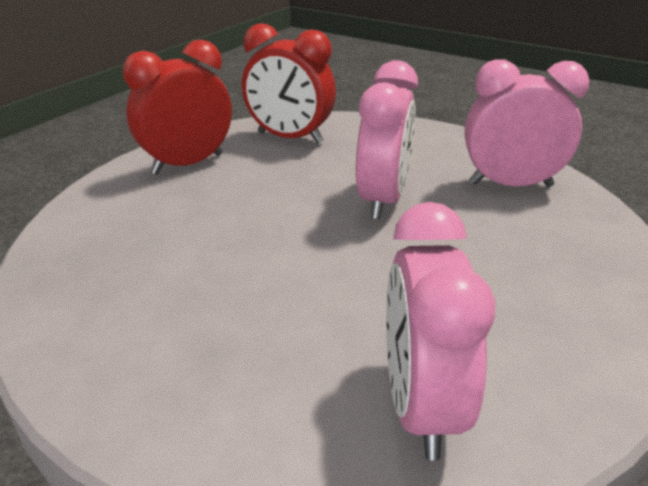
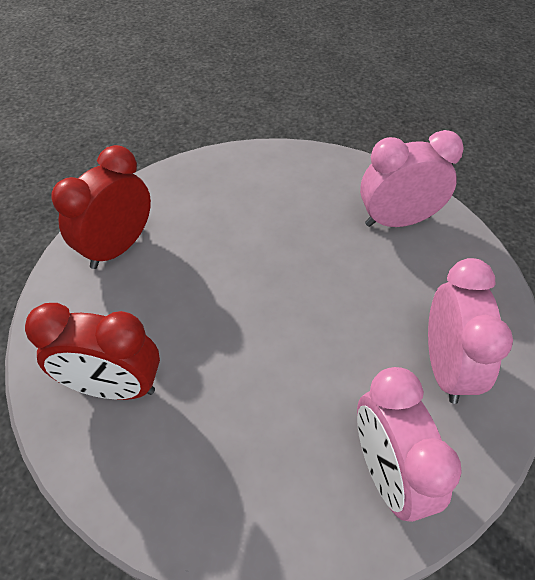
camera: 15 degrees left, 20 degrees up
red clock [242,23,336,144] -> red clock moved to [25,303,160,400]
pink clock [356,60,418,219] -> pink clock moved to [428,258,513,404]

